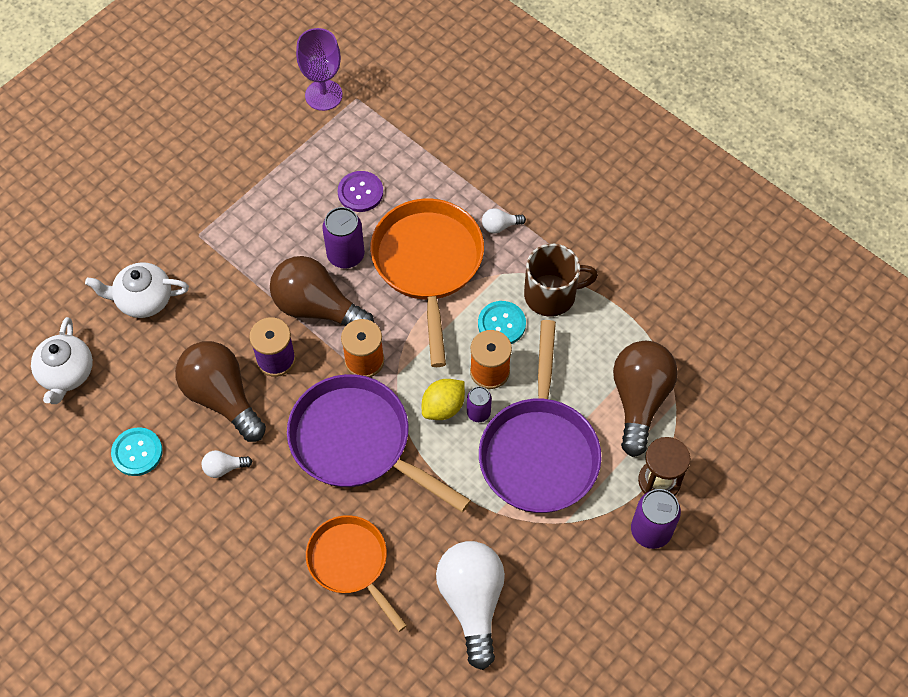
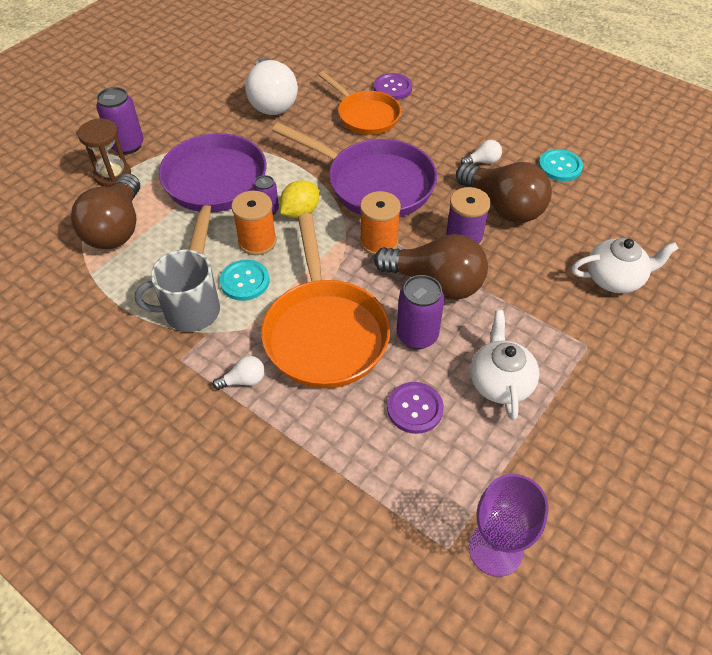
camera: 175 degrees right, 10 degrees down
white teapot [31,317,93,404] -> white teapot moved to [470,310,540,420]
brown mug [524,244,598,317] -> grey mug [135,249,220,332]
none -> purple button [374,73,412,100]

